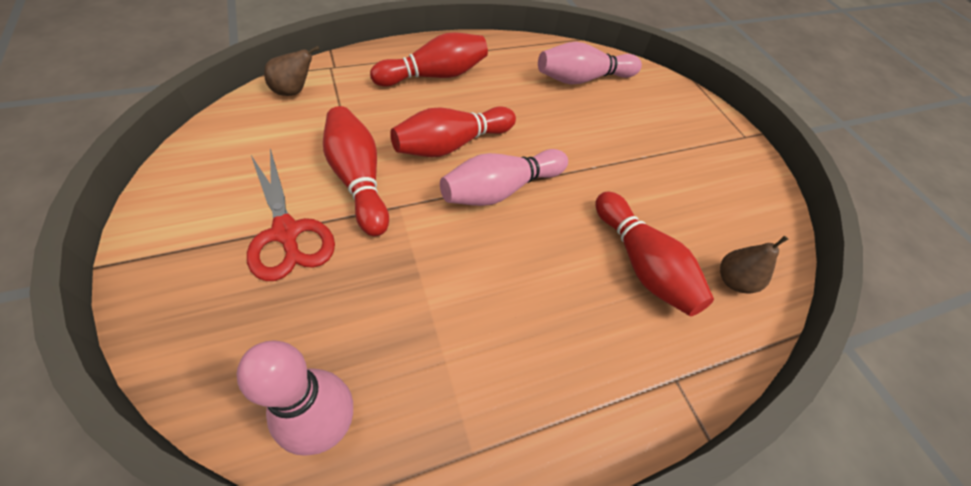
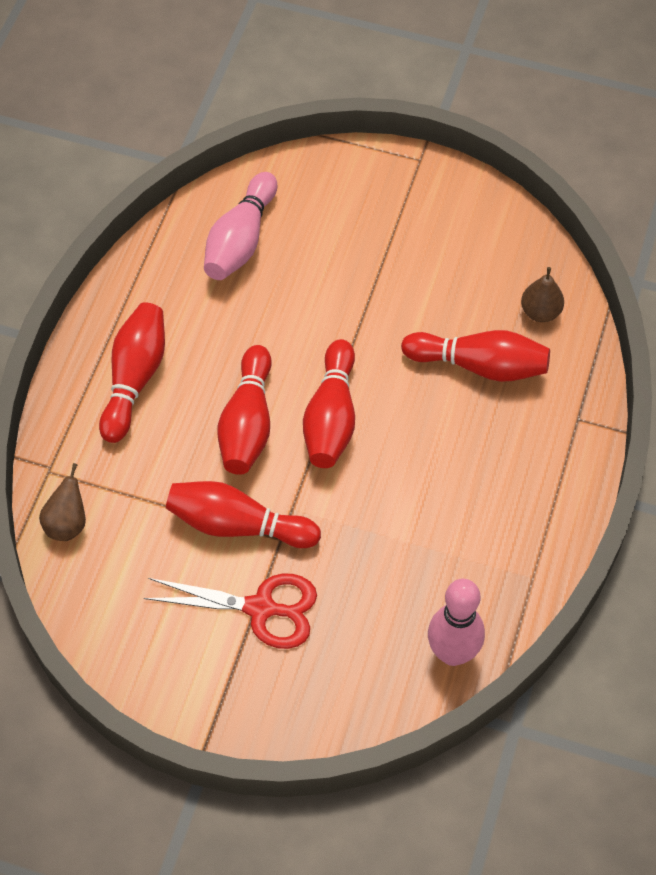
camera: 45 degrees left, 5 degrees up
pink bowling pin [440,149,568,206] -> red bowling pin [303,339,355,468]

